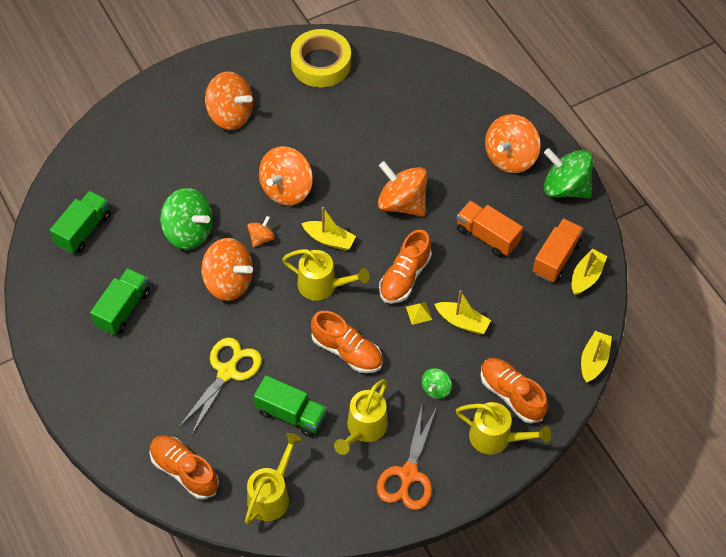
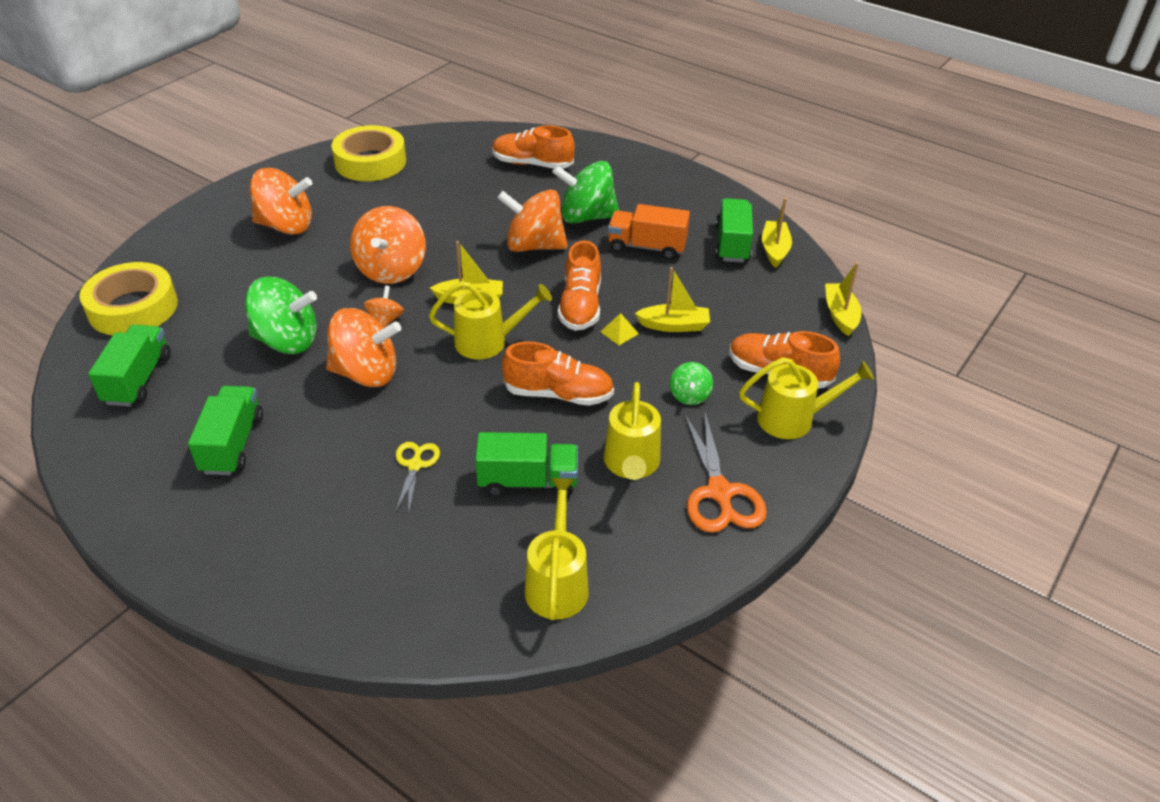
camera: 25 degrees left, 15 degrees down
orange shoe [149,435,219,500] -> orange shoe moved to [492,126,575,169]
yellow scissors [178,338,262,434] -> yellow scissors [396,442,440,511], size x0.58
orange spinning top [485,114,541,173] -> none
orange truck [533,218,584,282] -> green truck [715,198,753,263]
green spinning top [544,148,593,198] -> green spinning top moved to [552,161,619,224]
none -> yellow tape [79,262,178,335]

